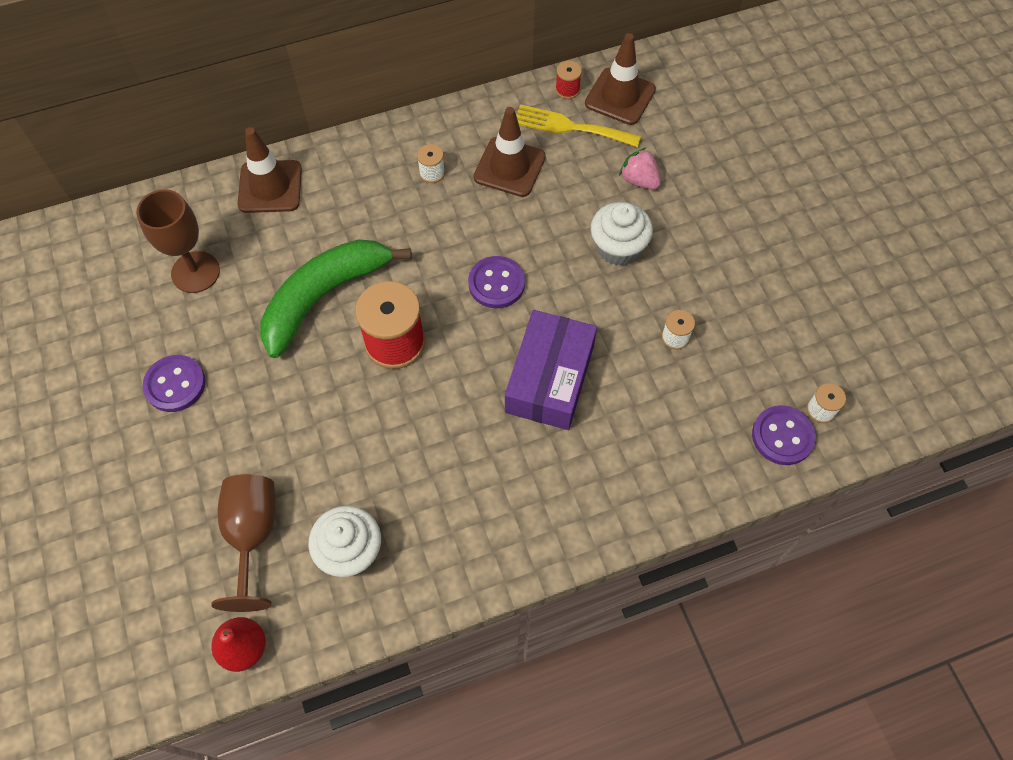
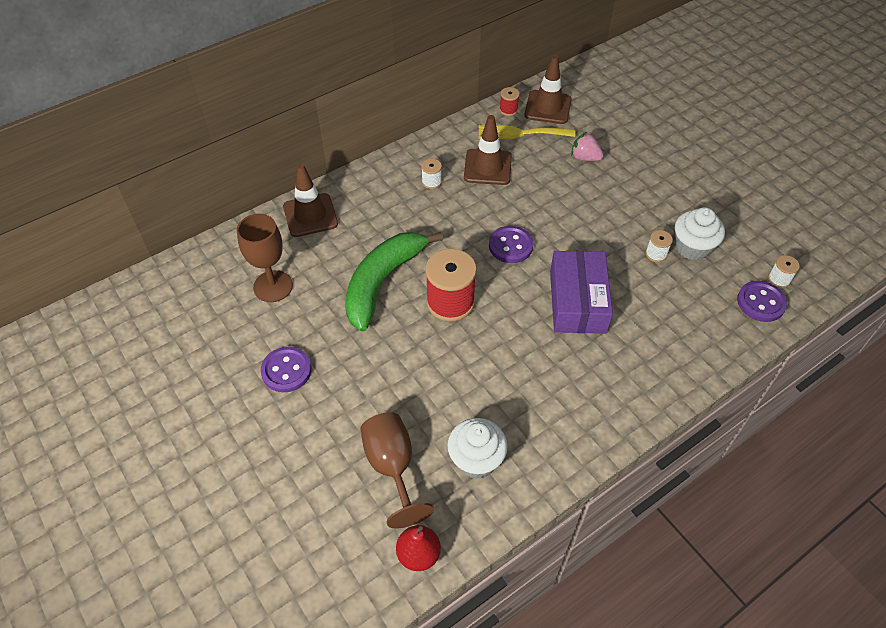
camera: 15 degrees left, 10 degrees down
white cupcake [591,202,653,266] -> white cupcake moved to [675,207,725,260]

